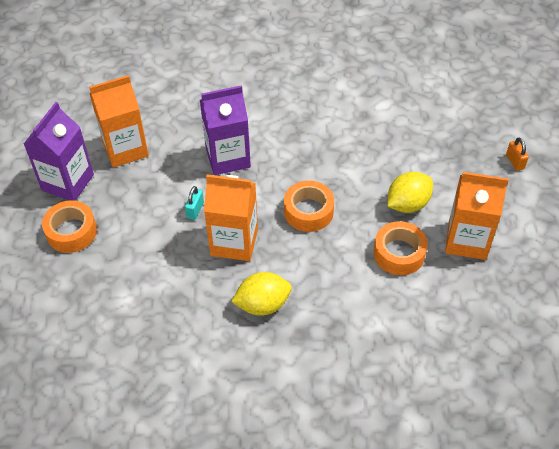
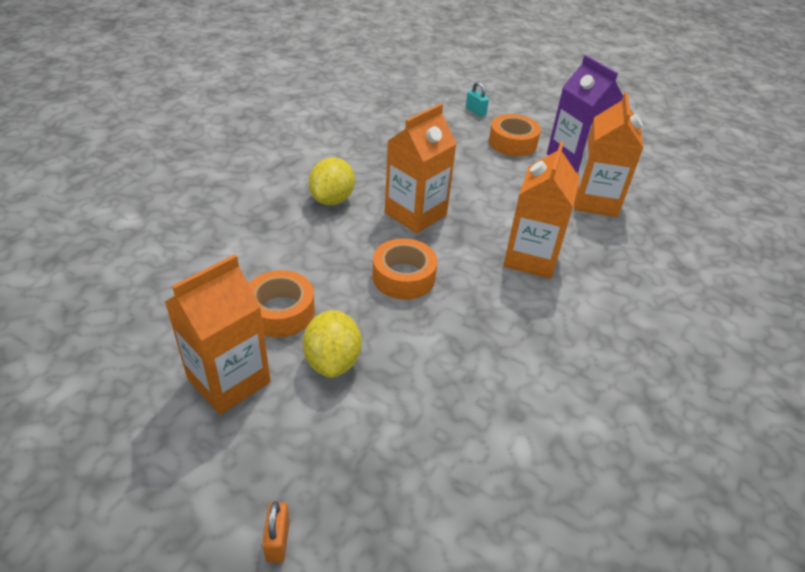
camera: 120 degrees right, 10 degrees down
turquoise padlock [185,186,204,220] -> turquoise padlock moved to [466,81,489,117]
purple carton [200,85,251,175] -> orange carton [504,141,580,279]
orange padlock [506,137,529,171] -> orange padlock turned 75 degrees clockwise [262,501,290,563]

